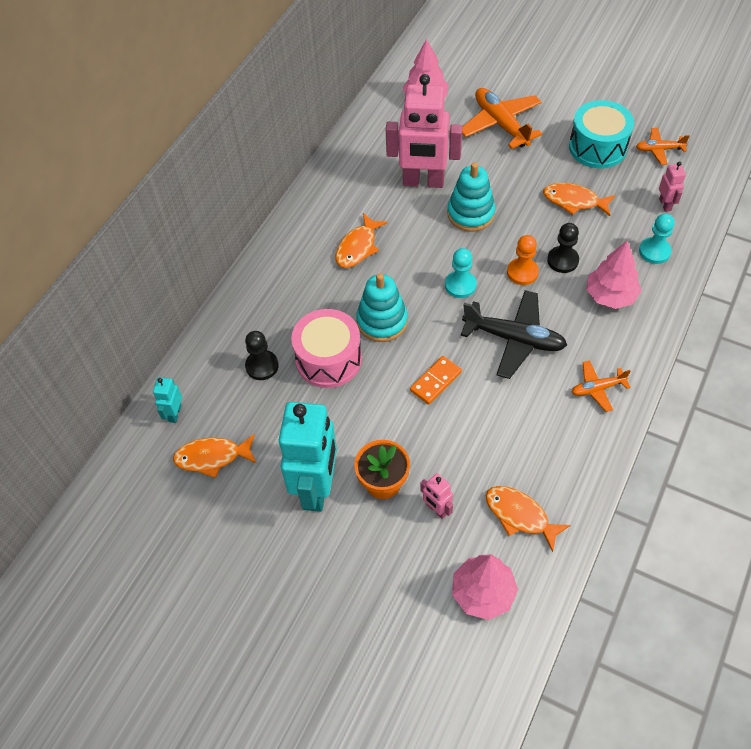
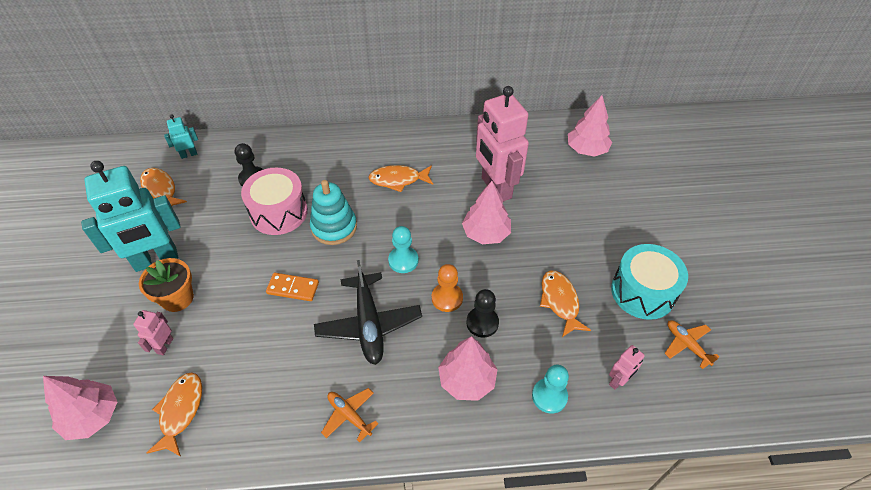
camera: 55 degrees right, 5 degrees down
turquoise stacking toy [447,162,495,232] -> pink tree [462,181,511,244]
orange plane [462,88,542,149] -> none

